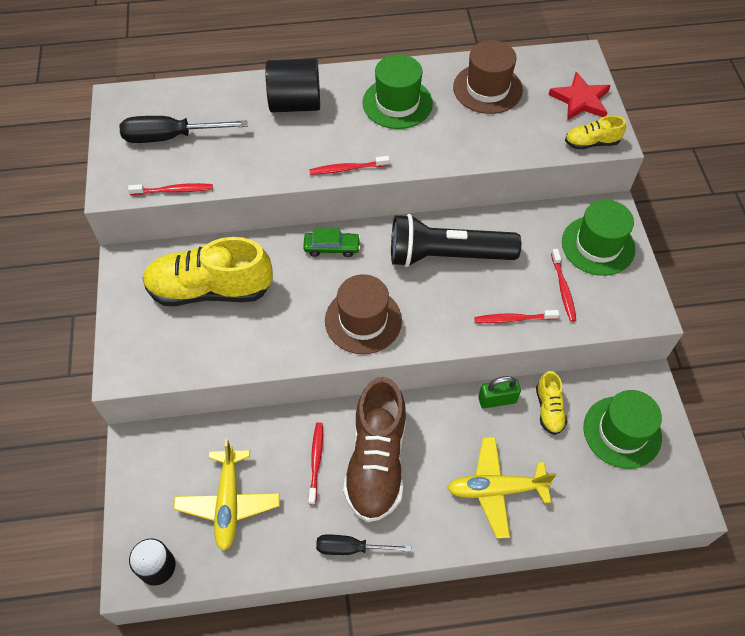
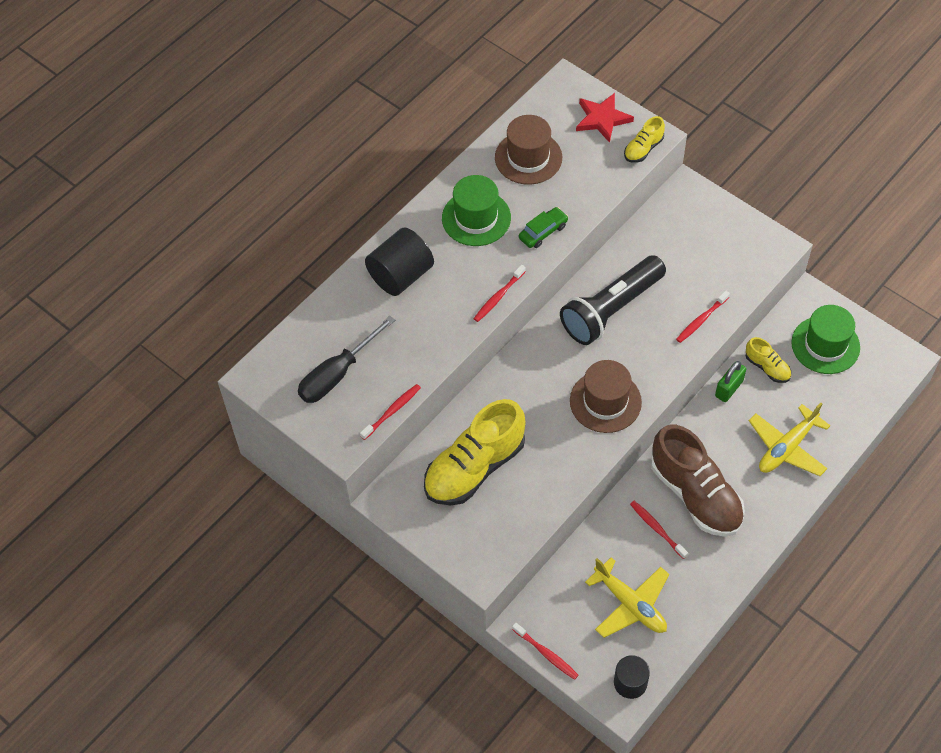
camera: 40 degrees left, 0 degrees up
green car [303,228,361,257] -> green car moved to [519,207,569,248]
black screwdriver [316,534,411,555] -> none
red toothbrush [551,249,576,322] -> red toothbrush moved to [512,623,578,680]
green hat [562,200,636,276] -> none

